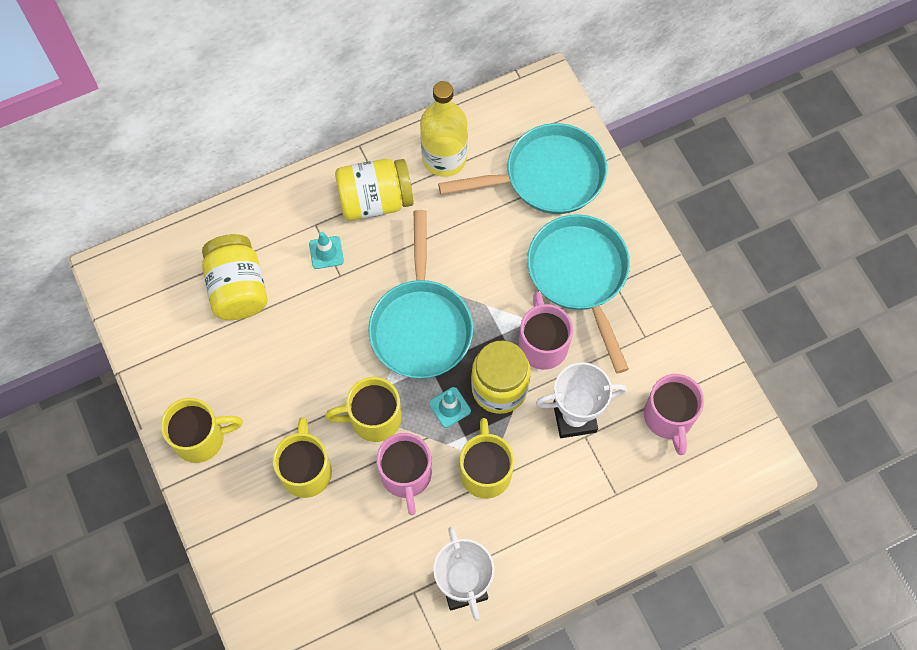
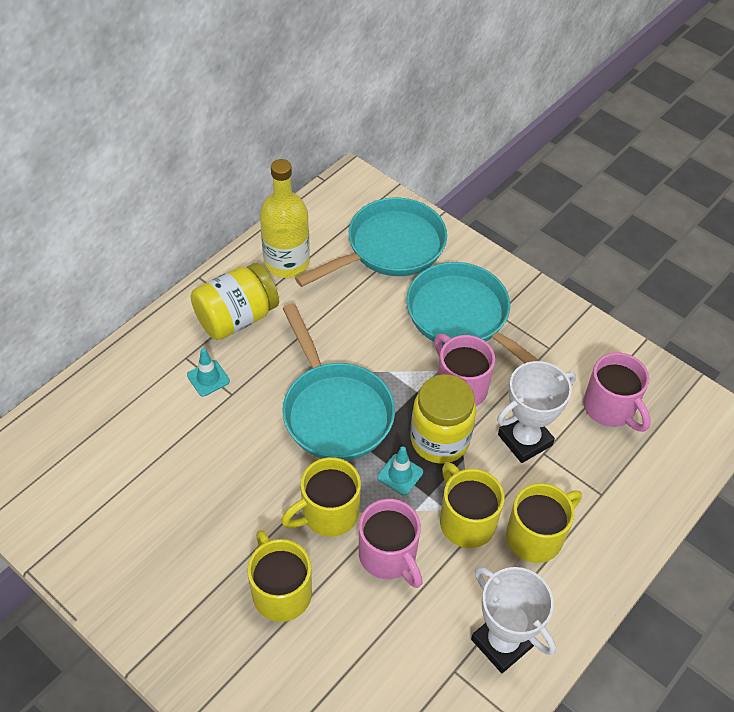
camera: 25 degrees left, 15 degrees down
yellow mug [161,398,243,463] -> yellow mug moved to [506,483,582,563]
yellow jar [202,234,268,320] -> none

